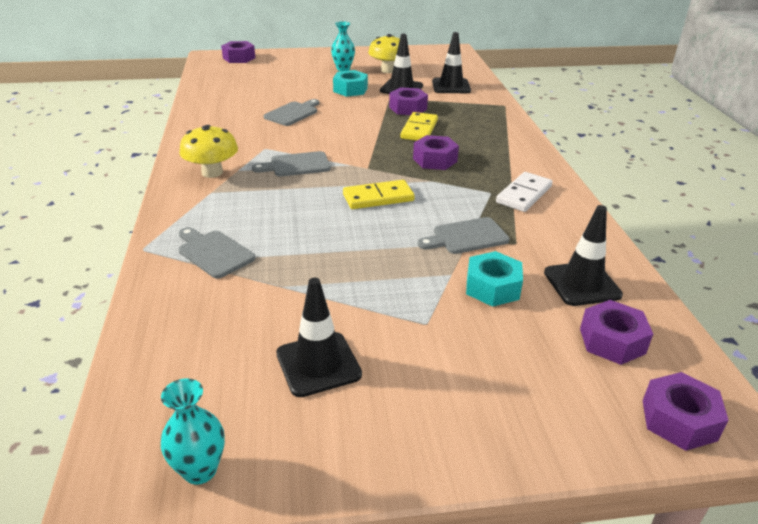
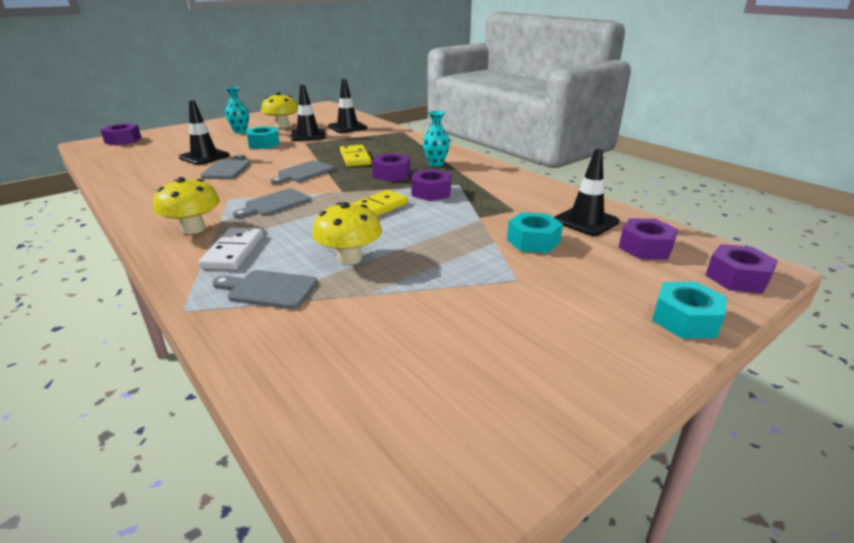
camera: 30 degrees left, 5 degrees down
turquoise vase [161,378,225,485] -> turquoise vase moved to [423,111,450,166]
black traffic cone [276,278,362,397] -> black traffic cone moved to [179,100,230,165]
purple nut [389,87,428,115] -> purple nut moved to [411,169,451,201]
grey cutting board [418,217,510,254] -> grey cutting board moved to [270,160,334,184]
white domino [496,172,552,212] -> white domino moved to [199,228,263,270]
none -> yellow mushroom [312,202,382,265]
none -> turquoise nut [652,282,727,339]

